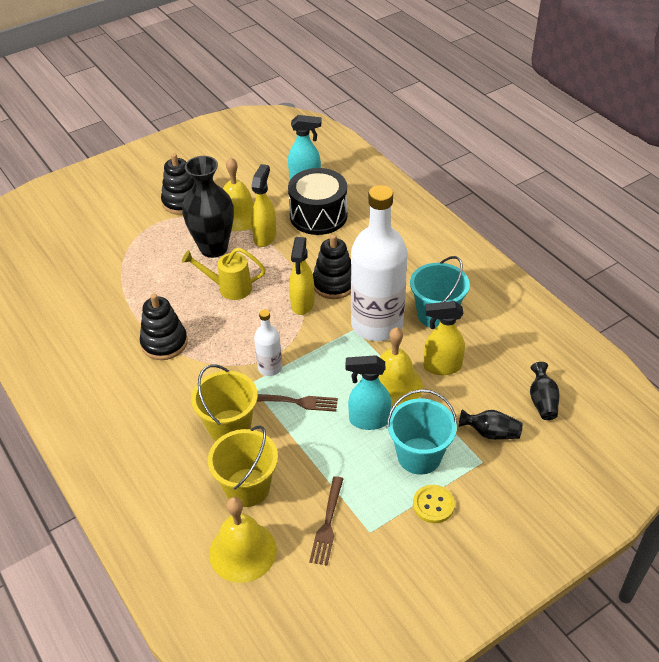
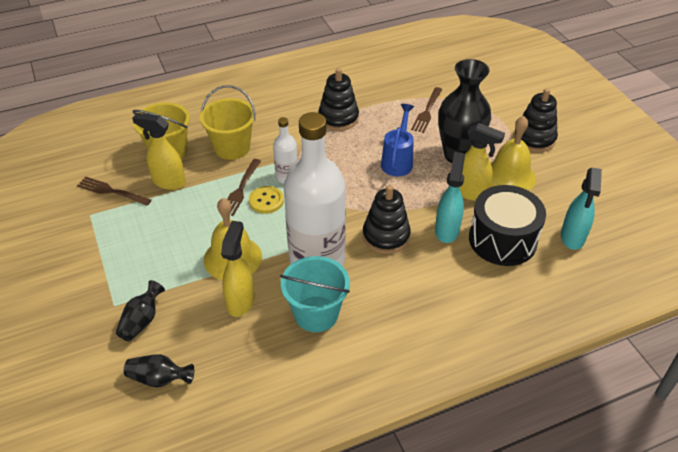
camera: 100 degrees right, 0 degrees up
yellow watering can [182,247,266,300] -> blue watering can [381,104,414,176]
yellow bell [209,497,277,583] -> none
yellow spray bottle [289,237,314,315] -> yellow spray bottle moved to [132,113,186,190]
turquoise spray bottle [346,355,391,430] -> turquoise spray bottle moved to [435,152,465,243]
turquoise bucket [387,389,457,475] -> none
yellow button [413,485,455,523] -> yellow button moved to [249,186,284,214]
none -> brown fork [411,87,442,133]

